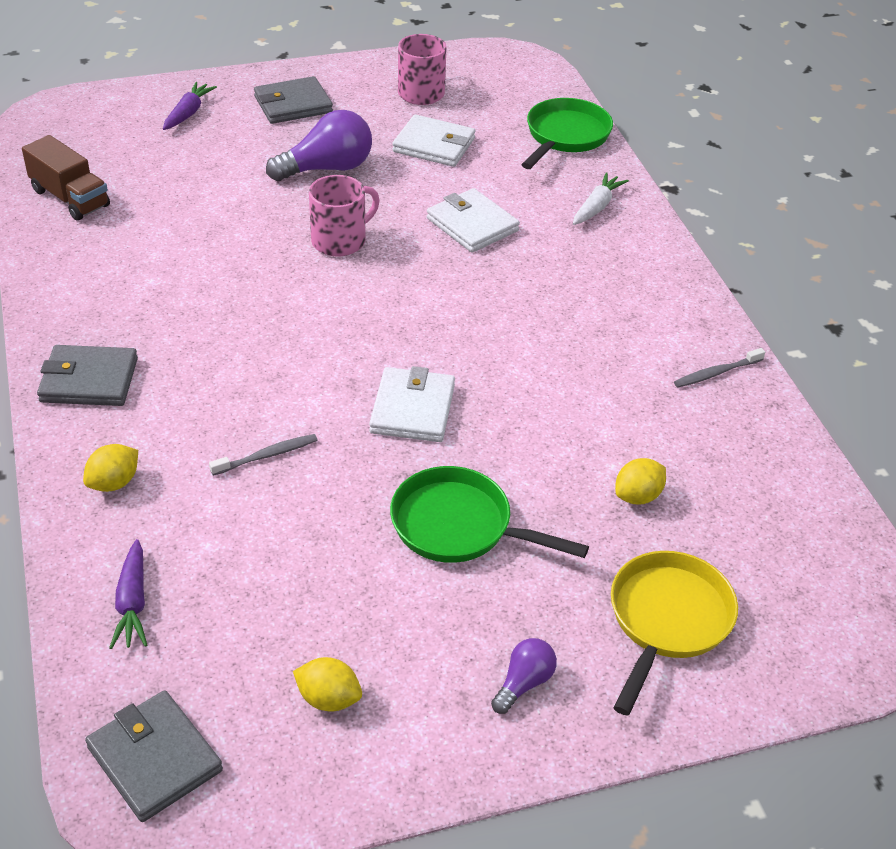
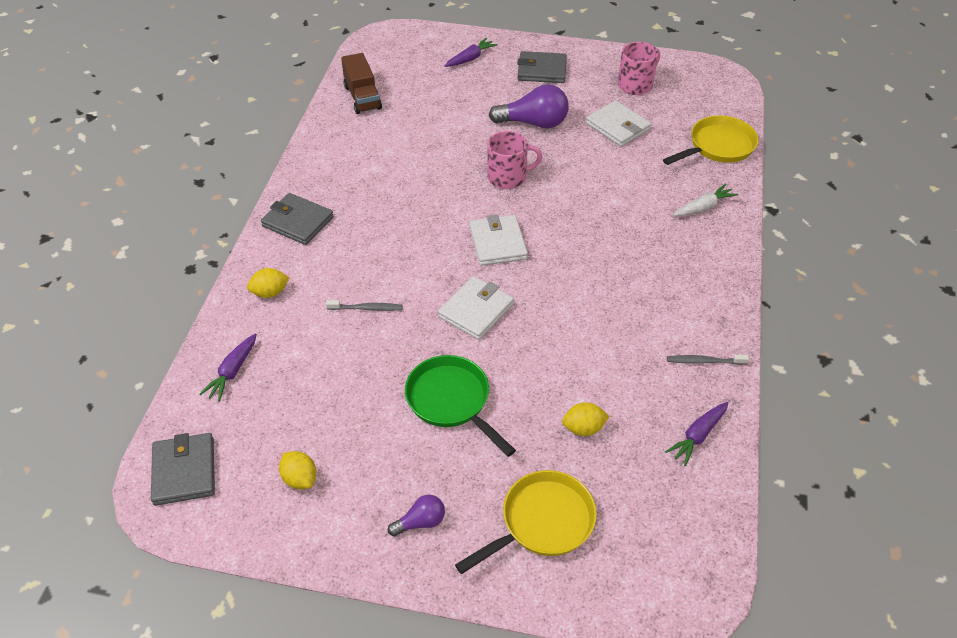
camera: 30 degrees right, 5 degrees up
white wallet [427,188,520,253] -> white wallet moved to [469,214,528,266]
green pan [521,98,613,169] -> yellow pan [663,115,758,165]
none -> purple carrot [665,402,728,466]

